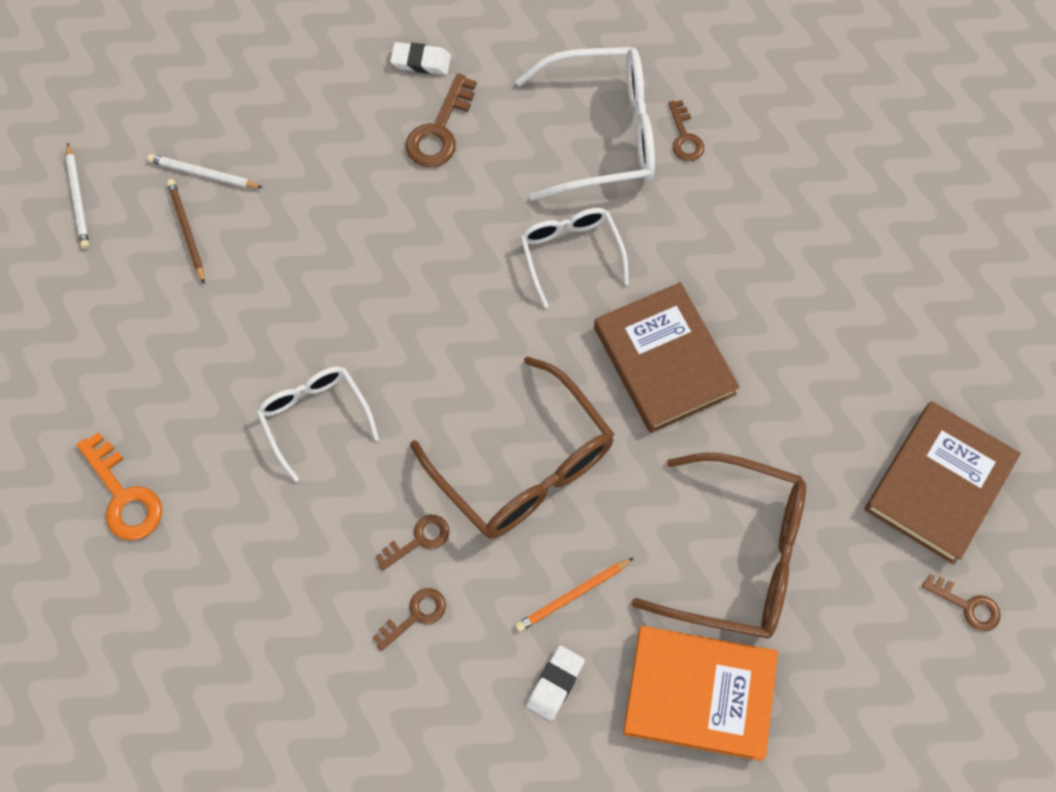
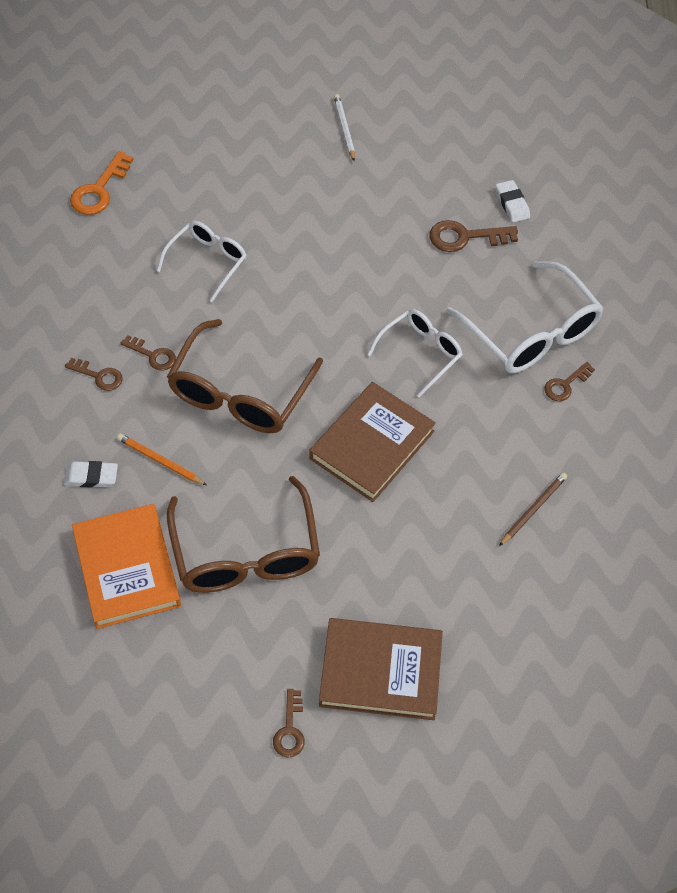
camera: 60 degrees right, 10 degrees down
white pencil [66,143,89,249] -> none
brown pencil [167,179,205,284] -> brown pencil moved to [499,472,567,546]

